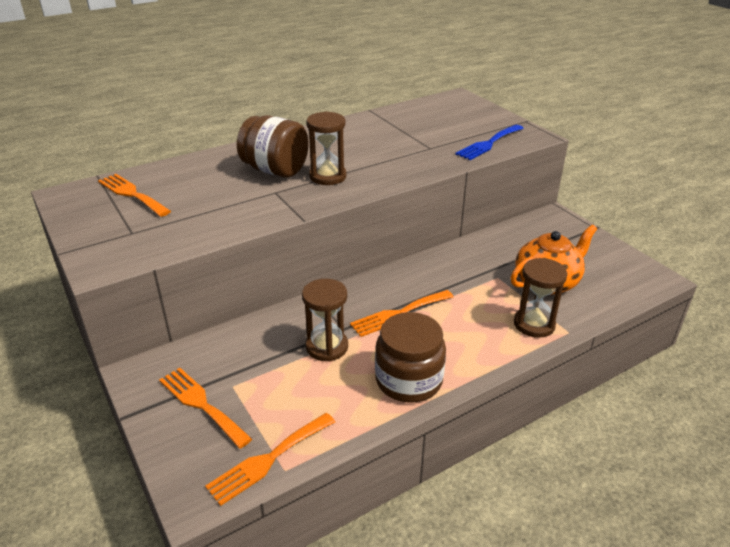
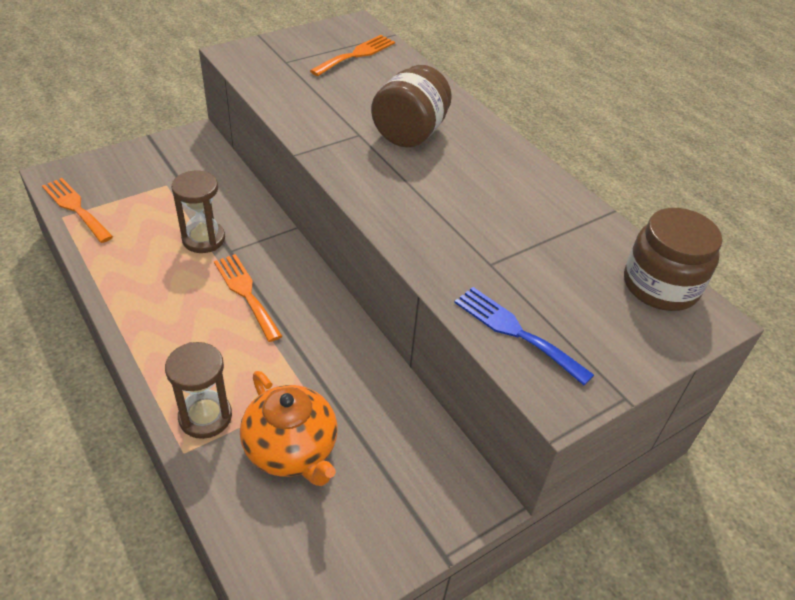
camera: 85 degrees right, 10 degrees up
orange fork [159,368,252,449] -> none
brown hourglass [306,111,347,185] -> none
brown jar [375,312,446,403] -> brown jar moved to [624,208,722,311]

